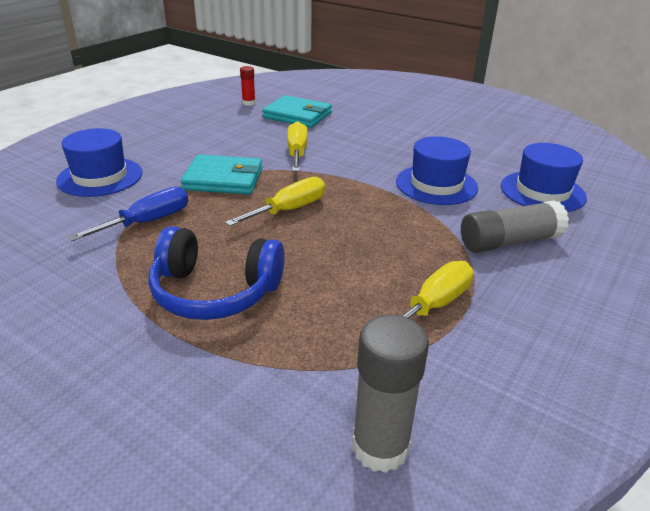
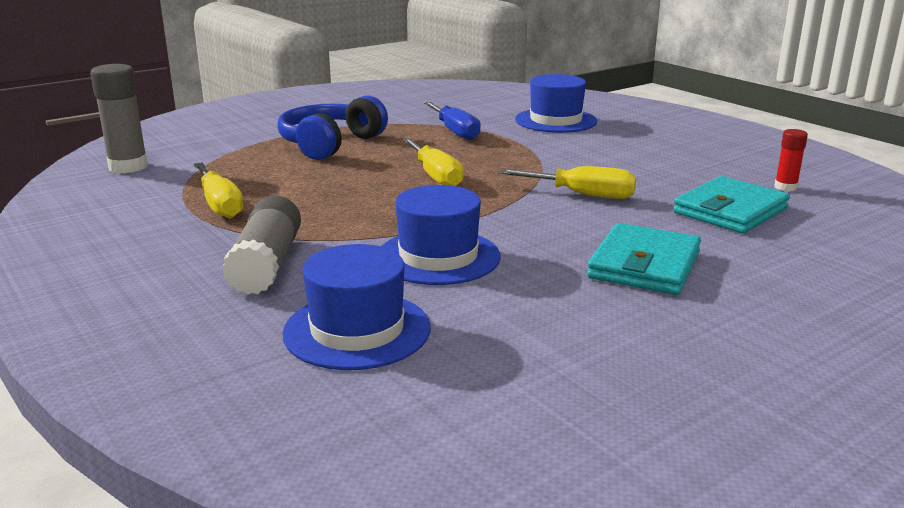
camera: 110 degrees right, 10 degrees down
turquoise wallet [181,155,263,195] -> turquoise wallet moved to [587,223,701,295]

